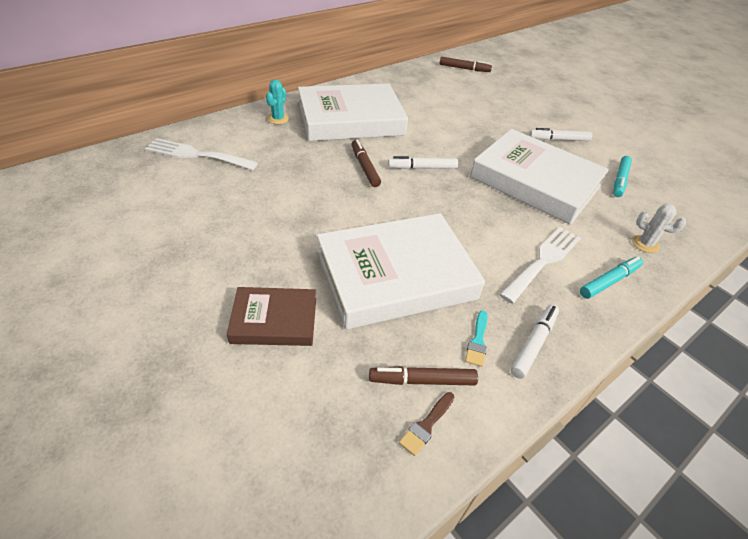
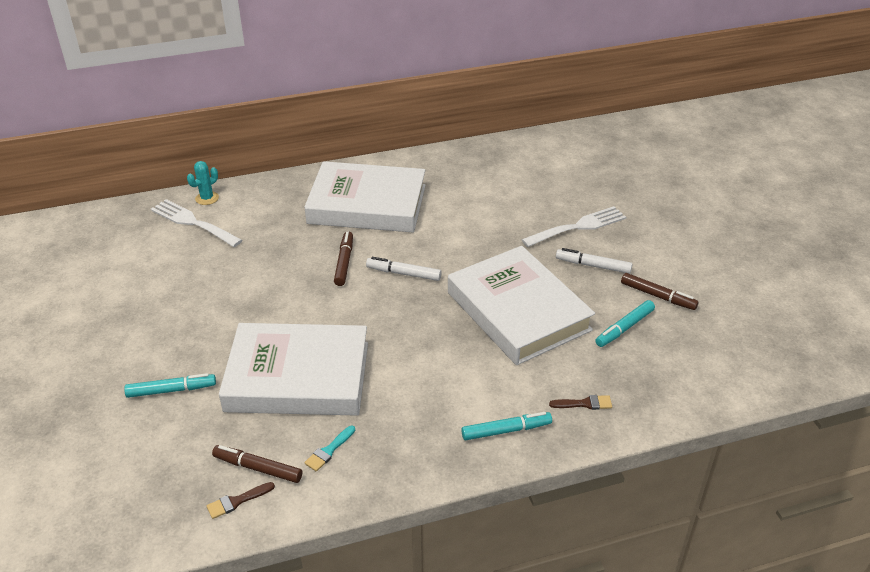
camera: 25 degrees right, 5 degrees down
brown book [227,287,316,346] -> turquoise marker [124,373,216,398]
turquoise cactus [266,80,289,124] -> turquoise cactus moved to [187,161,219,205]
brown marker [439,57,492,72] -> brown marker moved to [621,273,699,310]
white fork [499,227,581,304] -> white fork moved to [522,206,626,247]
white marker [511,304,559,379] -> none
white cactus [632,204,686,253] -> brown brush [549,395,612,410]

